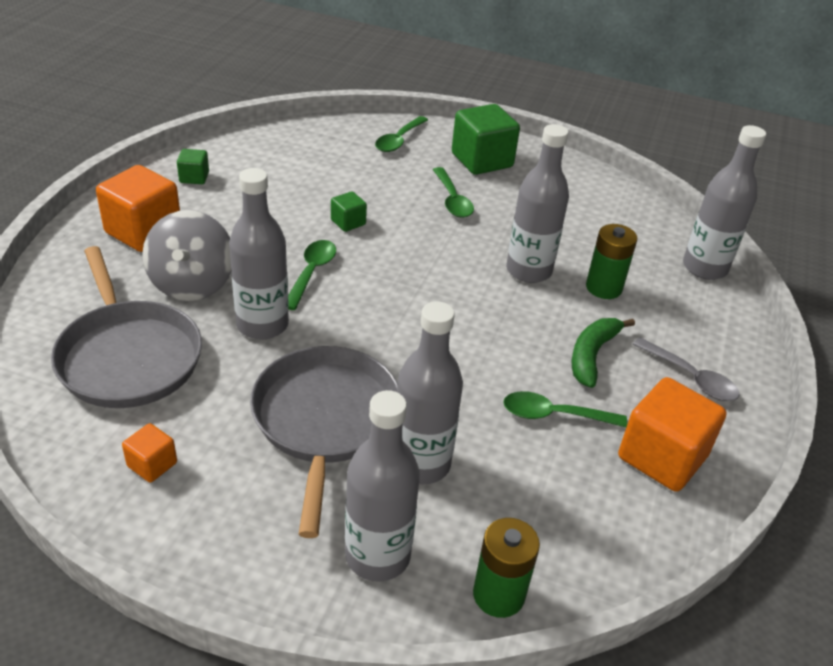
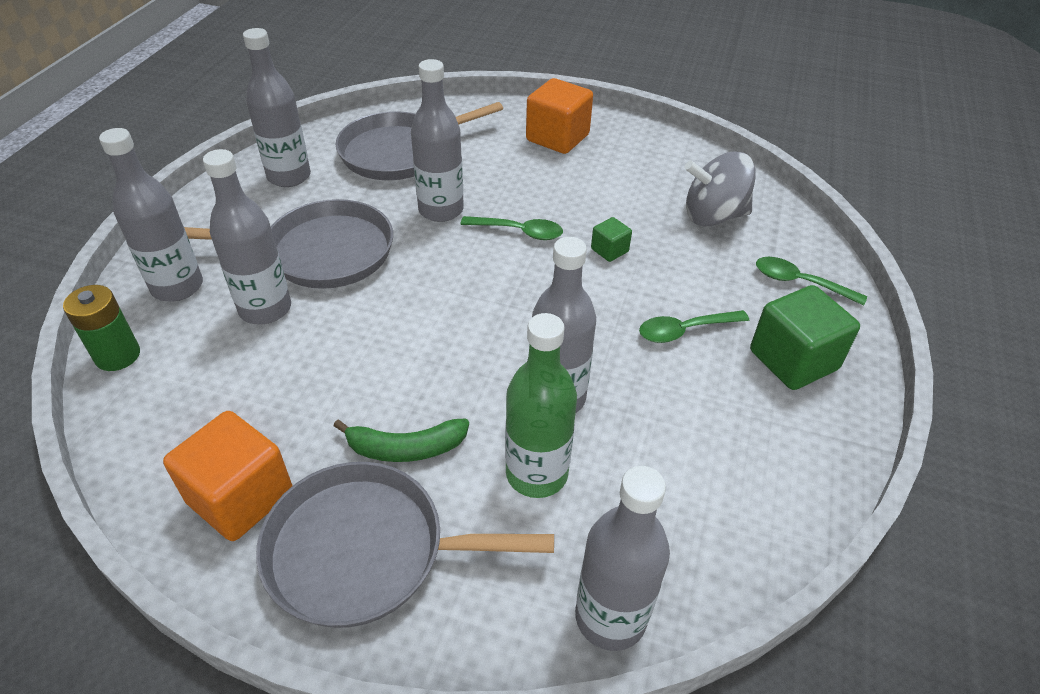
camera: 90 degrees right, 5 degrees up
orange cube [122,423,177,483] -> grey bottle [243,28,311,187]
grey spinning top [142,210,232,301] -> grey spinning top moved to [685,151,756,226]
green cube [177,149,209,184] -> none
green spoon [503,391,627,427] -> none
green banana [572,318,635,388] -> green banana turned 150 degrees clockwise [333,419,469,462]
green battery [586,224,637,299] -> green bottle [505,313,577,498]
grey spoon [633,337,740,401] -> grey pan [256,462,554,628]

